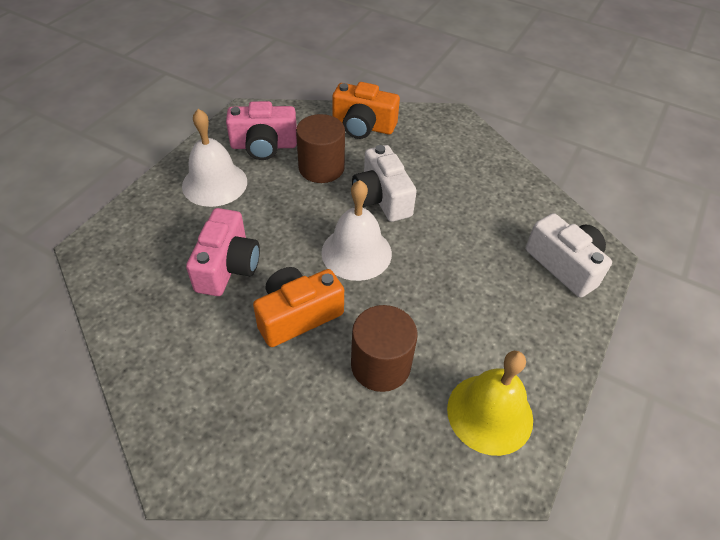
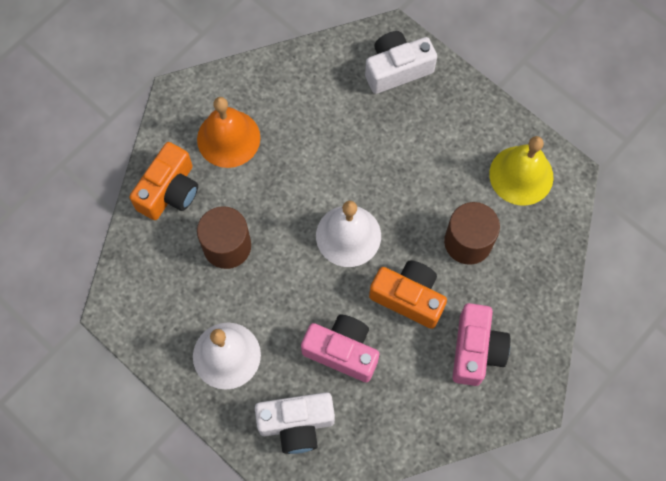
camera: 75 degrees left, 20 degrees up
pink camera [226,101,297,160] -> pink camera moved to [452,303,510,386]
orange camera [253,267,344,347] -> orange camera turned 135 degrees clockwise [369,261,447,329]
white camera [352,145,417,222] -> white camera moved to [255,392,335,454]
none -> orange bell [197,97,260,168]

